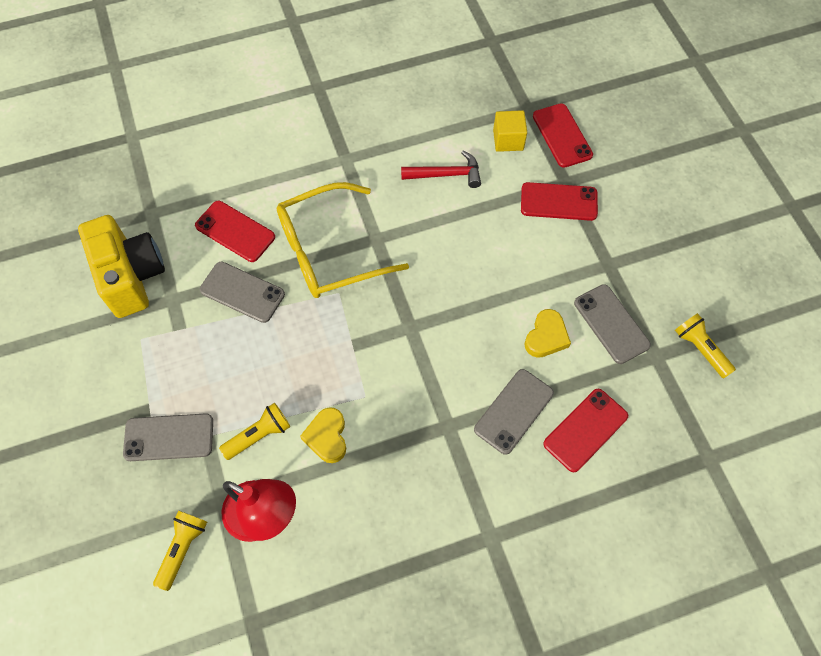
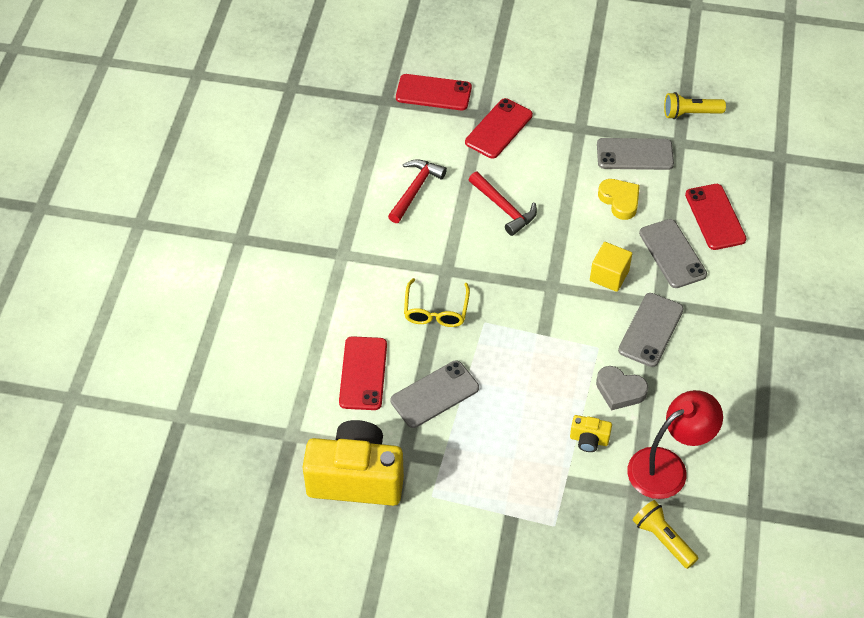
camera: 60 degrees left, 10 degrees down
grey phone [123,413,213,461] -> grey phone moved to [618,293,684,367]
red phone [195,201,275,262] -> red phone turned 60 degrees counterclockwise [339,336,387,410]
yellow flashlight [219,403,290,460] -> yellow camera [570,415,612,452]
yellow glasses [277,182,409,298] -> yellow glasses [404,278,470,327], size x0.53
yellow heart [300,407,346,463] -> grey heart [596,366,648,410]
yellow cube [493,110,527,152] -> yellow cube moved to [590,242,632,292]
none -> red hammer [469,172,537,236]

